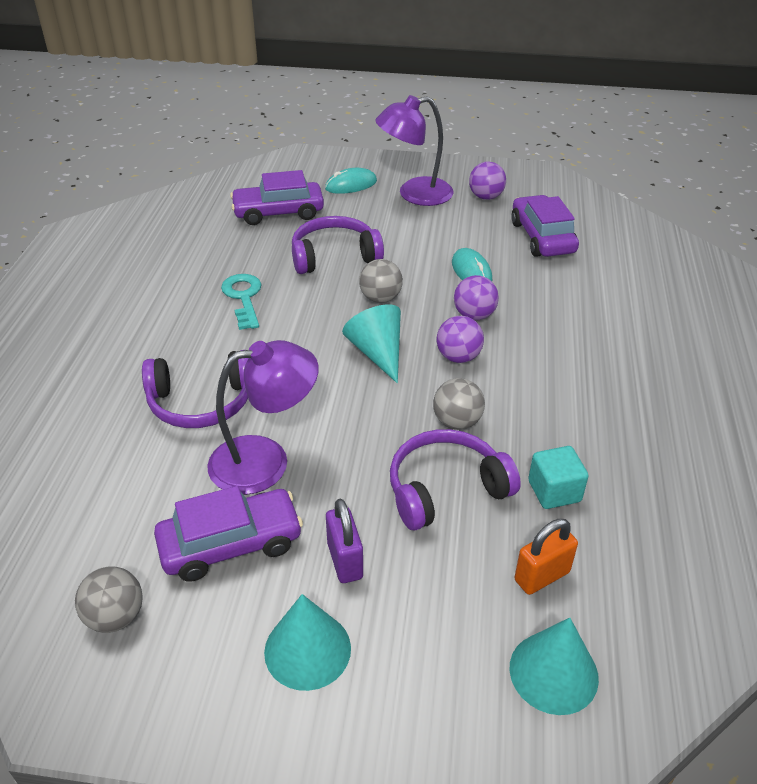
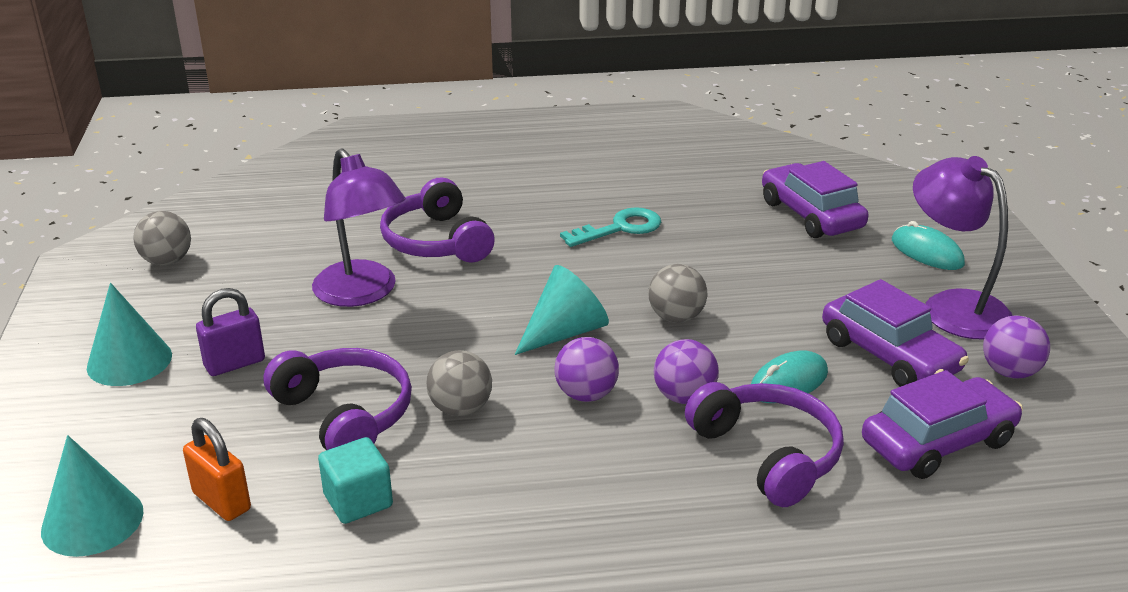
camera: 75 degrees right, 10 degrees down
purple car [154,486,303,582] -> purple car moved to [822,279,969,387]
purple headphones [292,216,384,274] -> purple headphones moved to [685,382,844,507]

